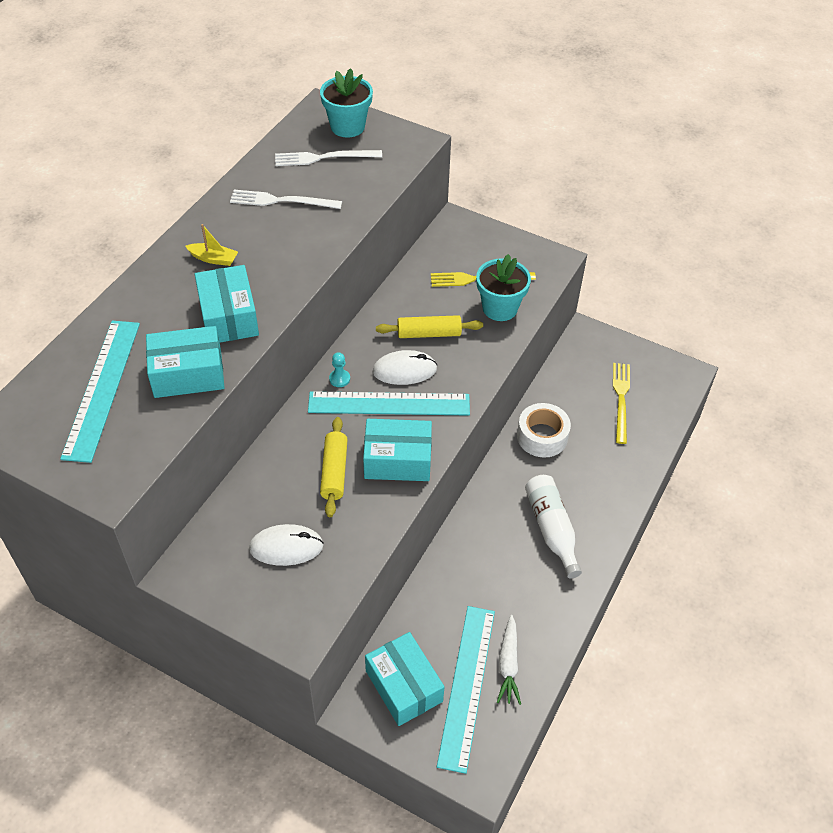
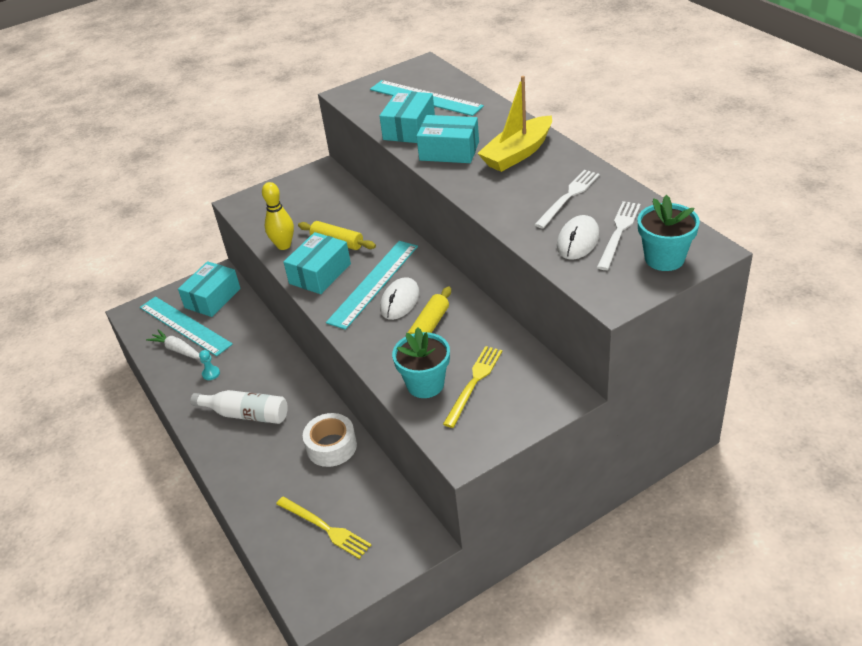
camera: 125 degrees right, 10 degrees down
yellow boat [185,224,238,266] -> yellow boat [477,76,552,172], size x2.13
white mouse [249,524,324,566] -> white mouse moved to [557,215,600,260]
turquoise pawn [329,352,350,387] -> turquoise pawn moved to [199,350,220,380]
turquoise box [365,632,444,726] -> turquoise box turned 60 degrees counterclockwise [178,261,241,317]
none -> yellow bowling pin [262,182,294,250]

